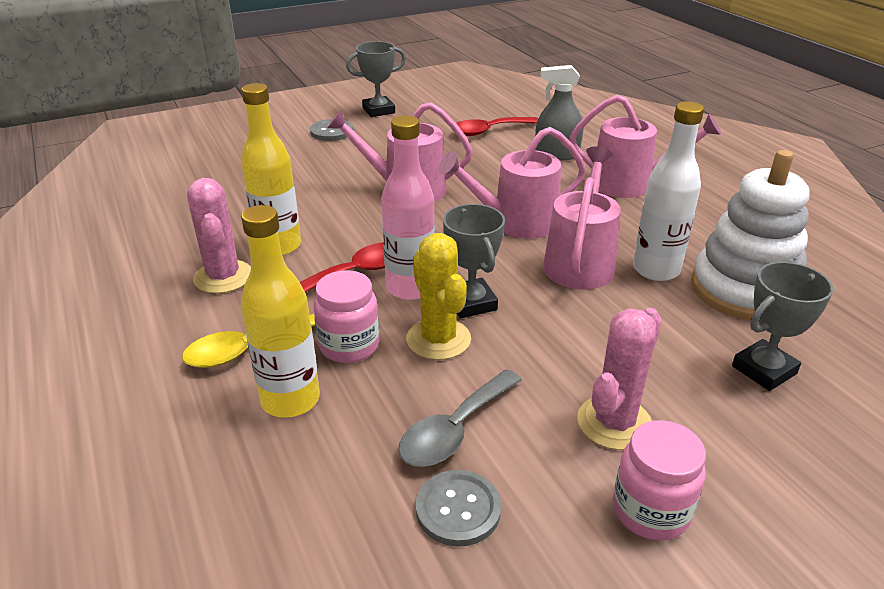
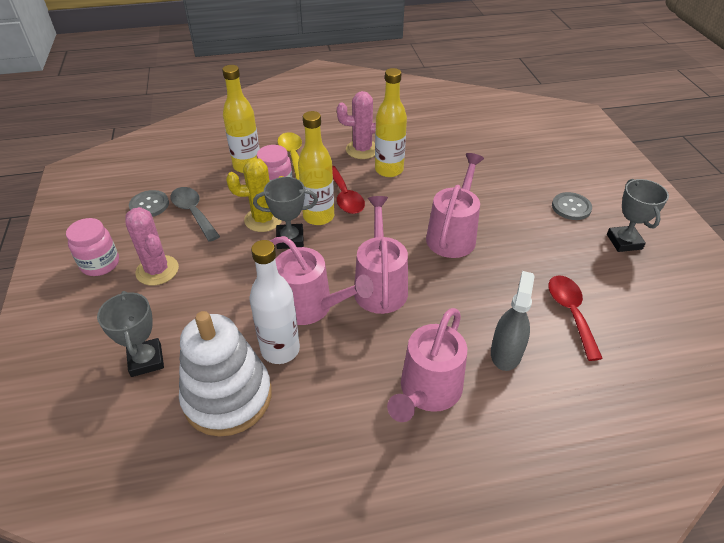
camera: 105 degrees right, 10 degrees up
pink bottle [381,115,435,300] -> yellow bottle [298,111,334,225]

